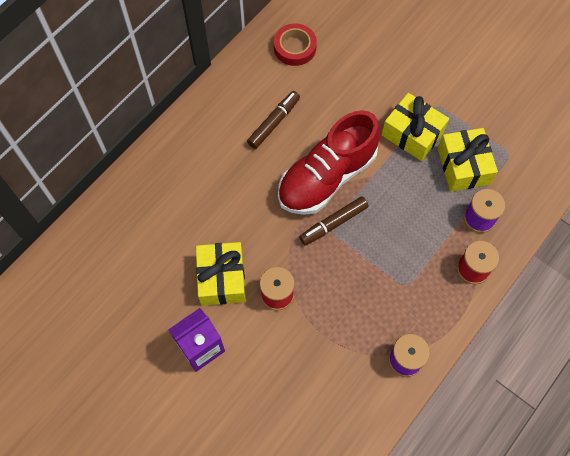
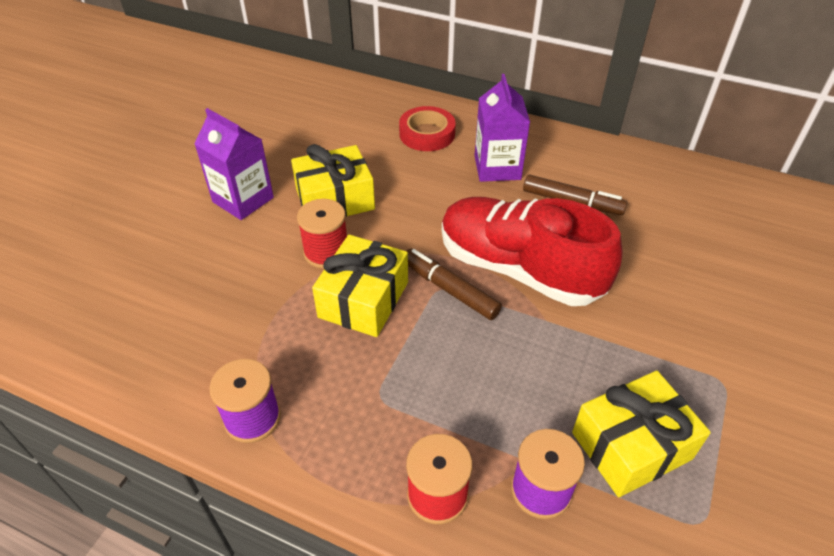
camera: 75 degrees right, 20 degrees down
red tape [274,23,317,66] -> red tape moved to [399,106,456,151]
yellow gift [382,93,449,161] -> yellow gift moved to [312,235,408,337]
none -> purple carton [474,74,530,182]

